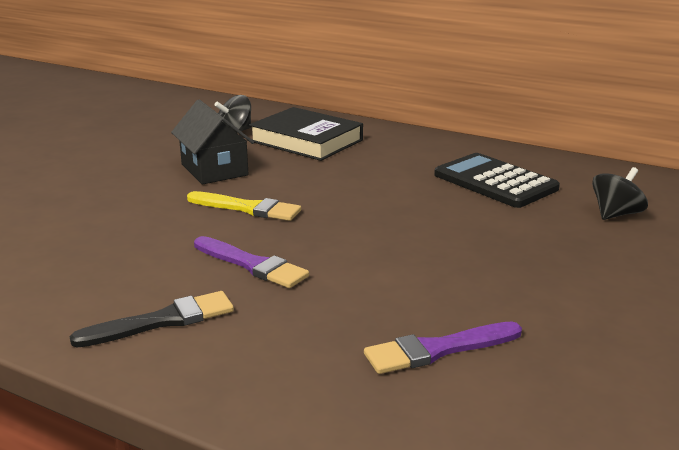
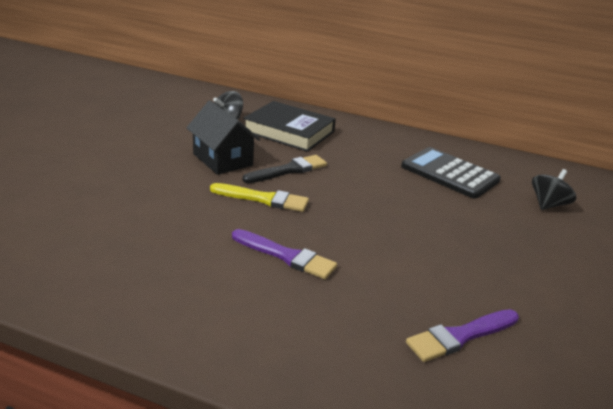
camera: 10 degrees left, 5 degrees up
black brush [70,291,234,347] -> black brush moved to [242,155,327,183]

